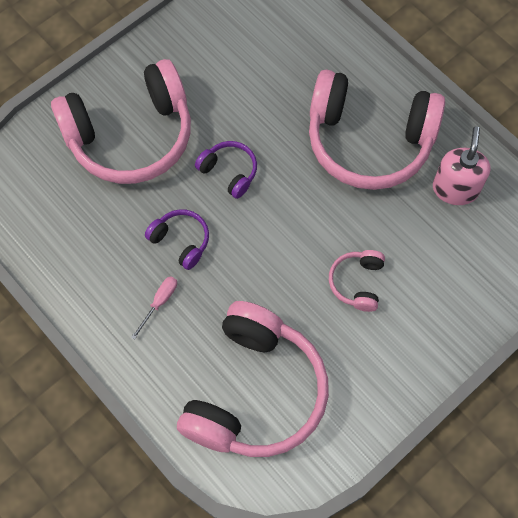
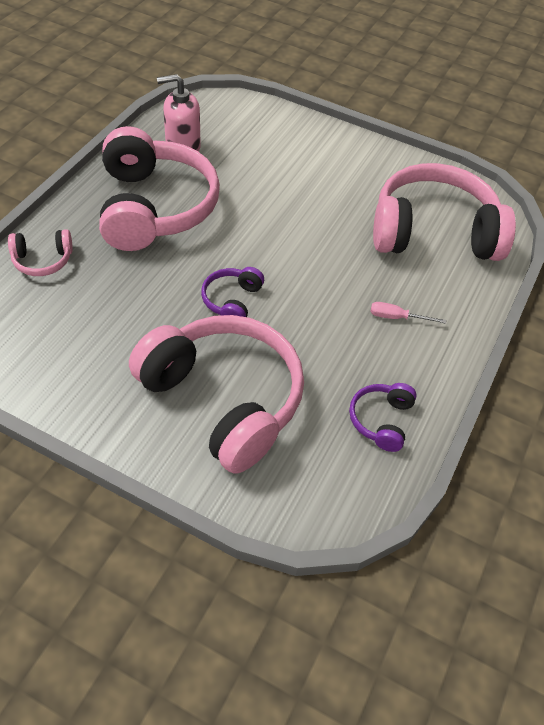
camera: 115 degrees left, 15 degrees down
purple headphones [145,209,209,270] -> purple headphones moved to [349,383,417,452]
pink headphones [329,250,385,312] -> pink headphones moved to [8,229,73,276]

